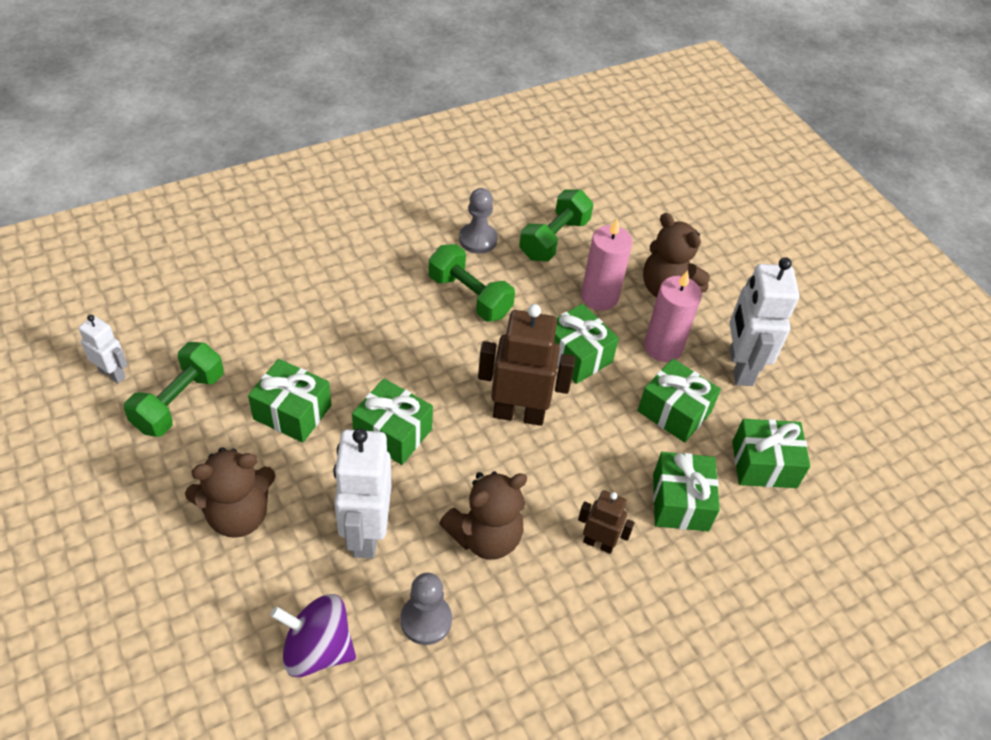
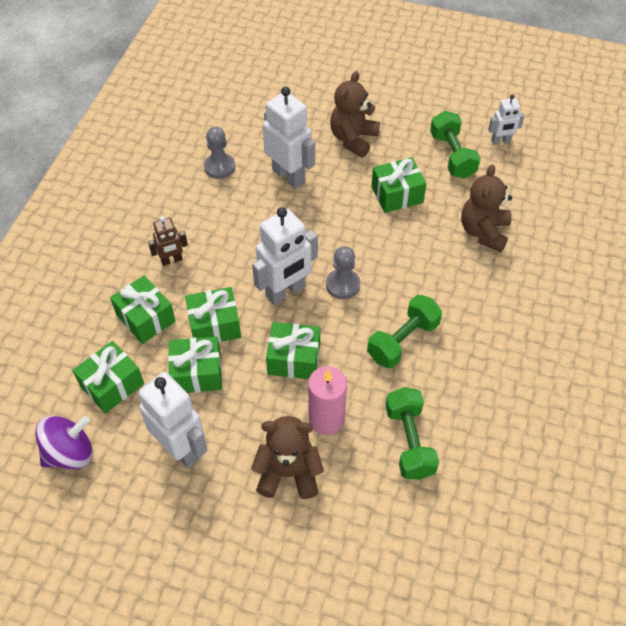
camera: 140 degrees right, 5 degrees up
purple spinning top [270,594,356,677] -> purple spinning top moved to [35,416,93,469]
green gift [352,378,433,465] -> green gift moved to [185,287,241,343]
green dumbbell [429,244,515,322] -> green dumbbell turned 45 degrees counterclockwise [367,295,442,368]
brown teddy bear [439,471,527,560] -> brown teddy bear moved to [461,165,512,252]
grey pawn [459,188,498,254] -> grey pawn moved to [326,246,360,299]
brown robot [478,304,575,426] -> white robot [252,207,318,305]
pink candle [644,270,702,362] -> none

